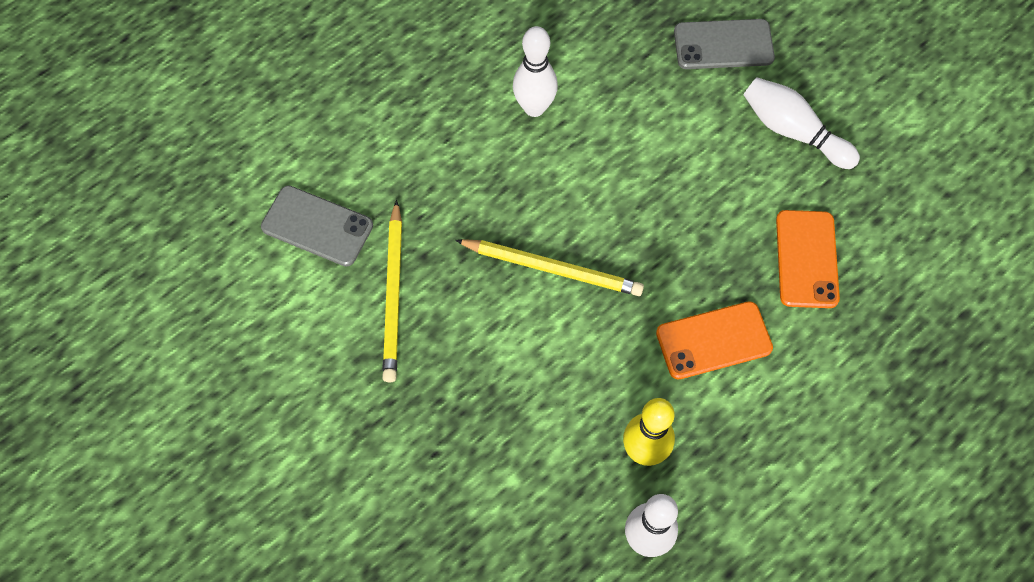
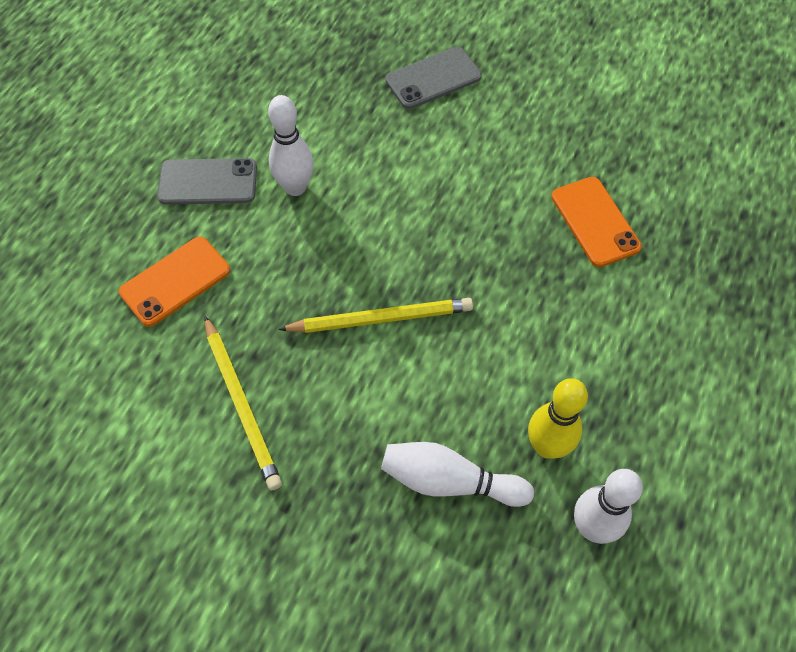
camera: 25 degrees left, 5 degrees down
grey phone [261,186,373,266] -> grey phone moved to [157,158,257,205]
orange phone [656,301,773,379] -> orange phone moved to [119,237,230,327]
white bowling pin [744,77,860,169] -> white bowling pin moved to [381,442,534,507]

